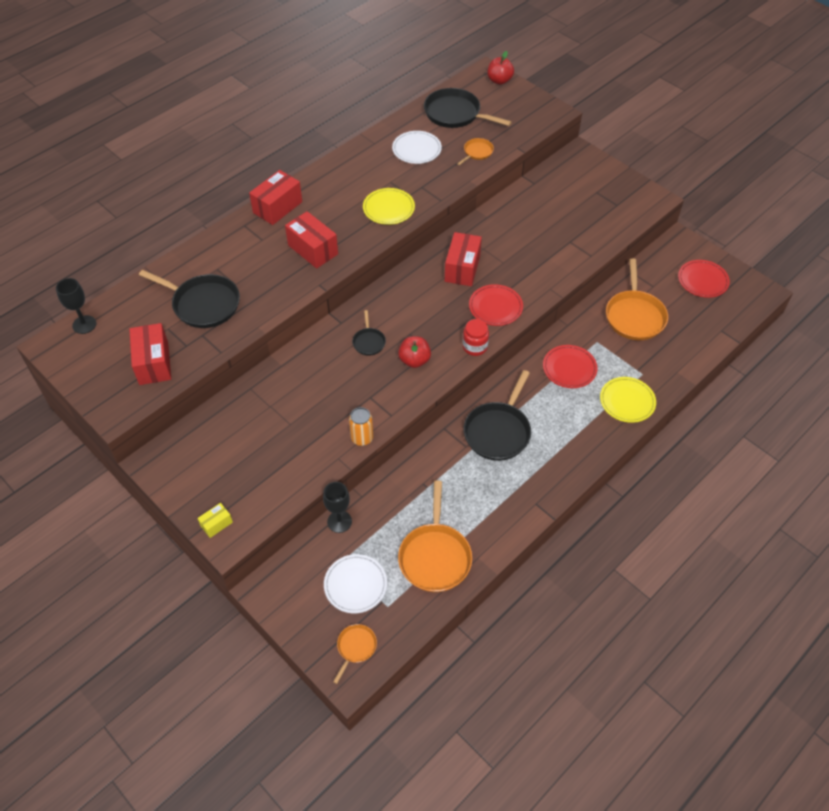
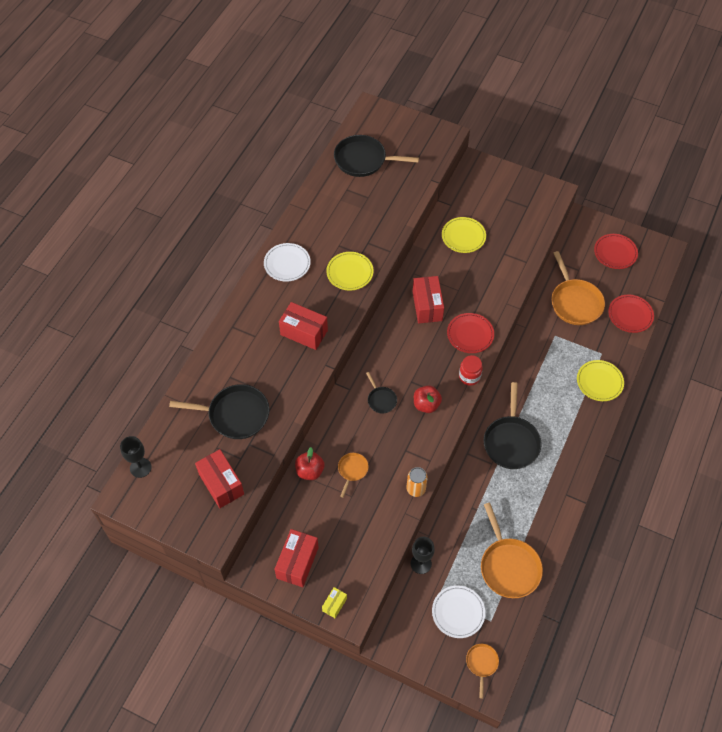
camera: 20 degrees left, 5 degrees up
red box [249,170,302,225] -> red box moved to [274,529,319,587]
white plate [392,131,442,164] -> white plate moved to [264,243,311,282]
orange pan [457,138,494,165] -> orange pan moved to [338,453,369,497]
red apple [488,51,514,85] -> red apple moved to [295,447,325,480]
red plate [543,345,597,388] -> red plate moved to [608,295,654,333]
none -> yellow plate [442,217,486,253]

